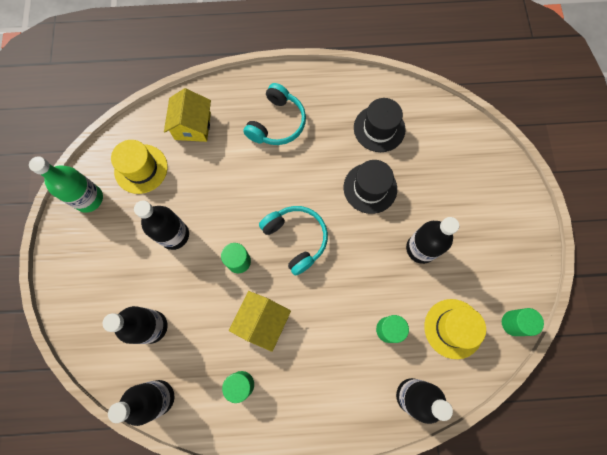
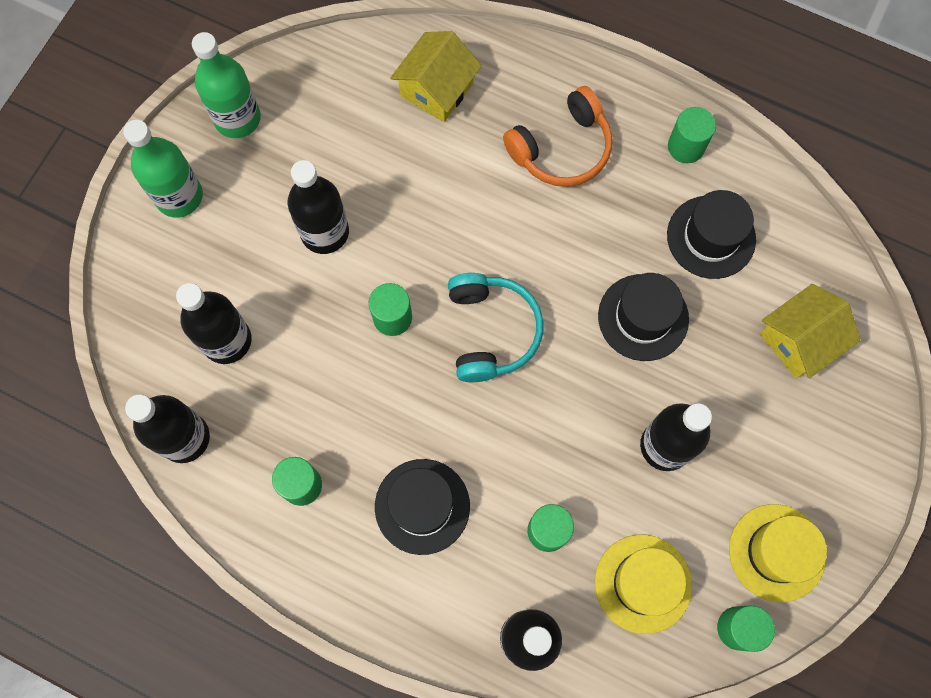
camera: 30 degrees right, 0 degrees up
yellow hat [111,140,168,194] -> yellow hat moved to [729,504,827,602]
yellow house [229,291,291,352] -> yellow house moved to [760,284,861,379]
turquoise headphones [243,83,306,145] -> orange headphones [503,86,612,187]
none -> green bottle [123,120,203,218]
none -> black hat [375,459,470,555]
none -> green cylinder [668,107,716,163]

